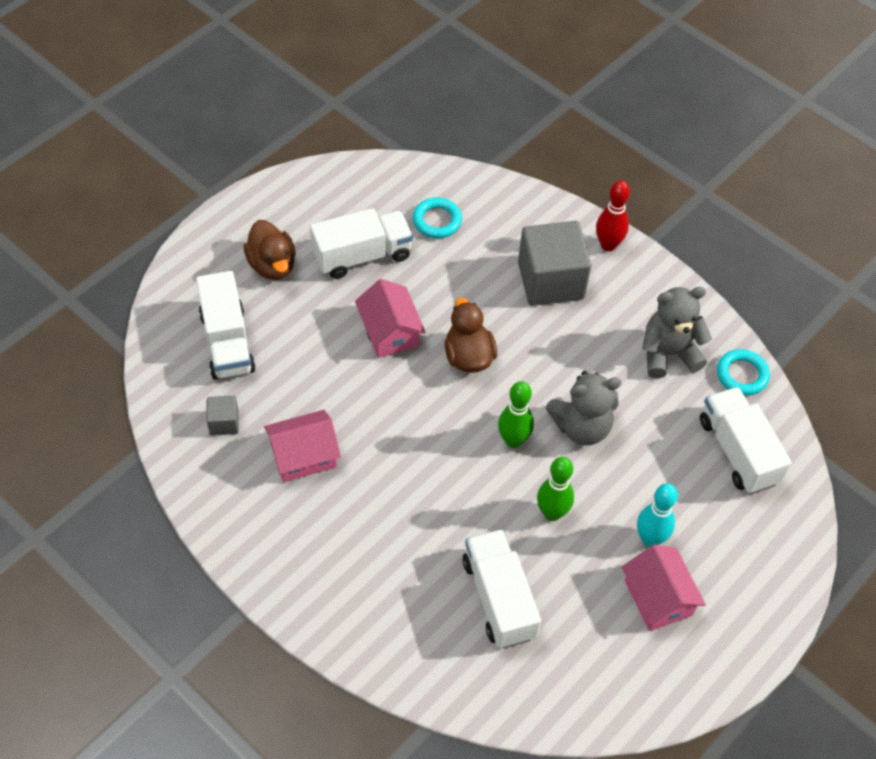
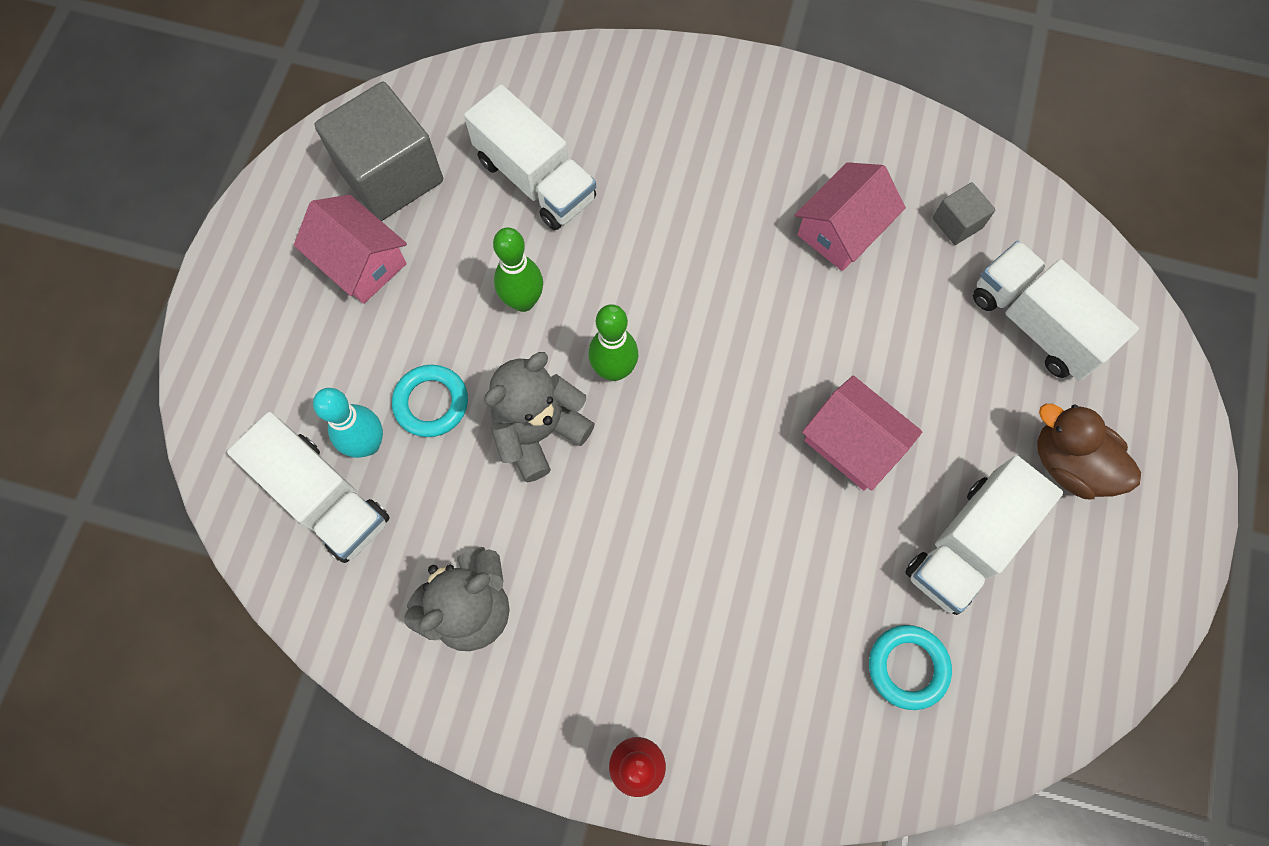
camera: 155 degrees right, 15 degrees up
brown duck [445,298,497,373] -> none
grey cube [518,221,591,306] -> grey cube moved to [315,82,443,221]
turquoise bowling pin [637,483,678,547] -> turquoise bowling pin moved to [313,388,383,458]
turquoise ring [717,349,770,395] -> turquoise ring moved to [392,365,468,437]

